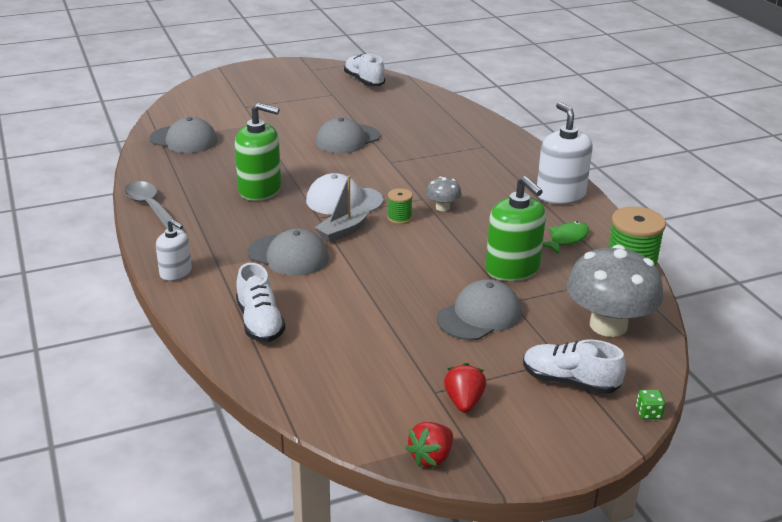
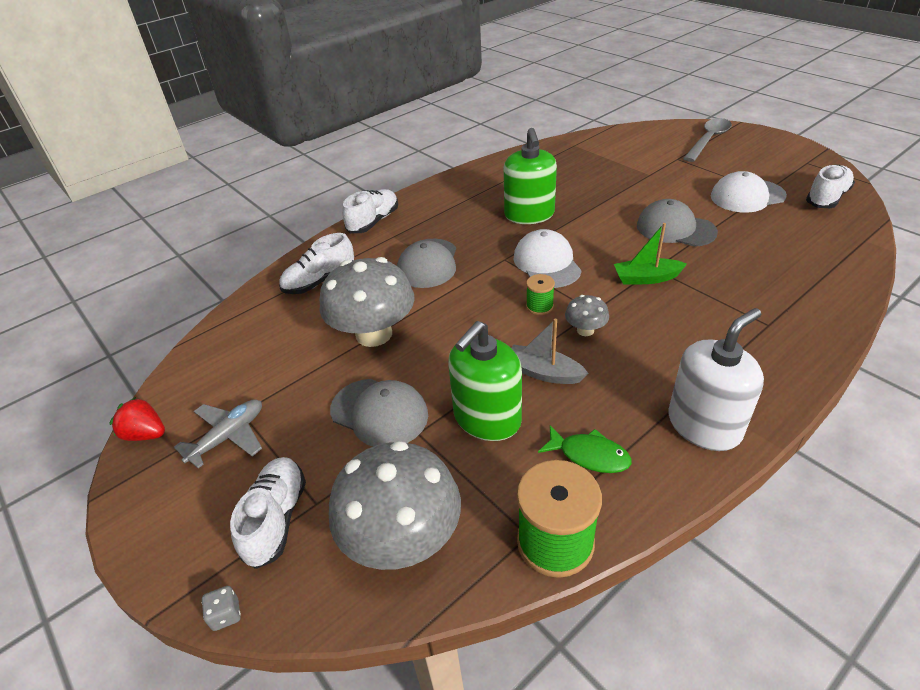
camera: 75 degrees right, 10 degrees up
grey spoon [124,181,186,233] -> grey spoon moved to [683,118,732,162]
grey cap [149,117,218,153] -> none
white soap dispenser [156,219,192,281] -> white shoe [342,189,398,233]
grey boat [314,176,370,242] -> grey boat moved to [512,319,588,384]
red strawberry [444,363,486,413] -> grey plane [174,399,262,468]
green dice [636,390,665,419] -> grey dice [202,586,241,631]
none -> grey mushroom [320,257,415,347]
none -> green boat [614,223,687,285]
none -> white cap [711,171,787,213]

